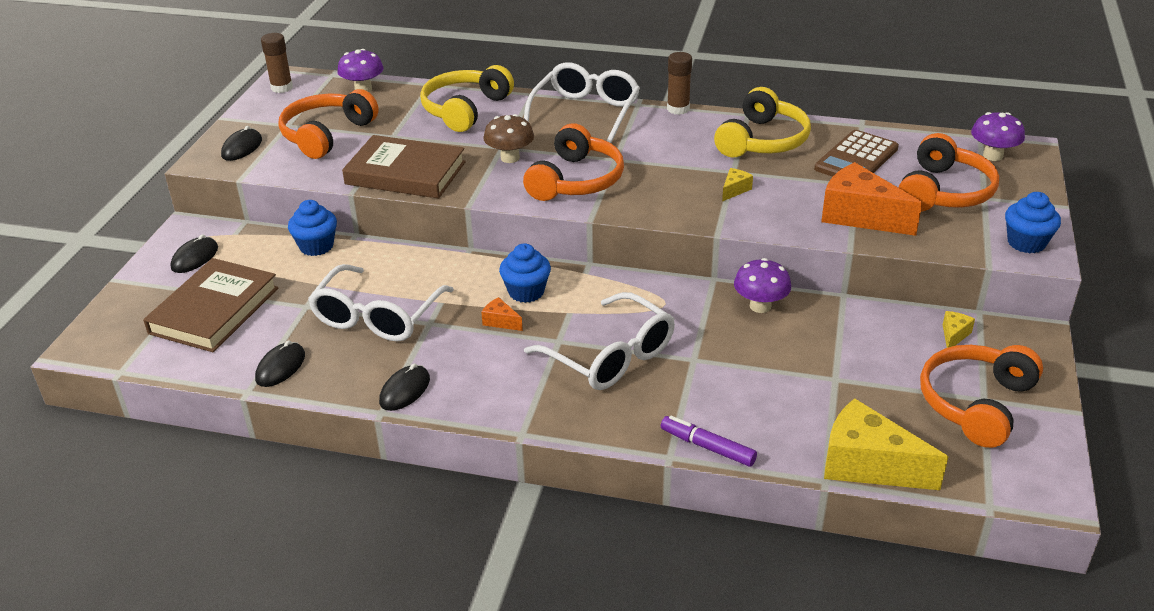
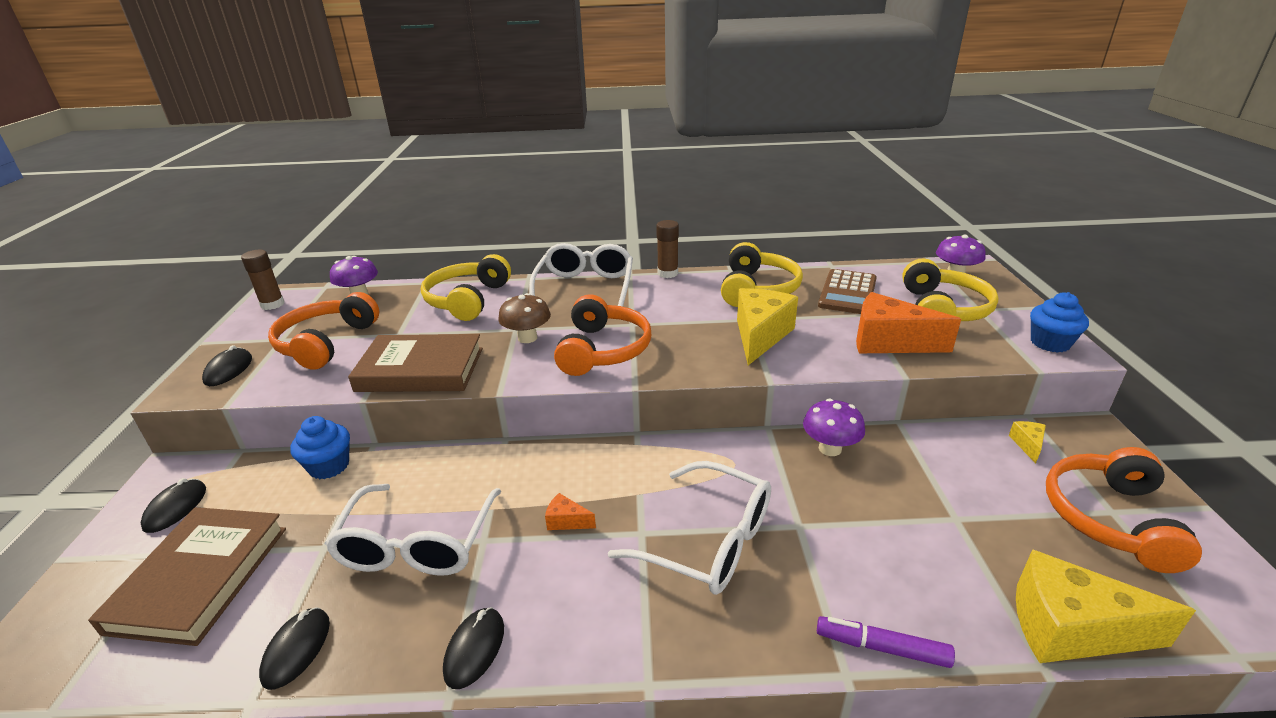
camera: 15 degrees left, 5 degrees down
blue cupcake [499,243,551,303] -> none
yellow cheese [722,168,753,202] -> yellow cheese [737,288,798,365], size x2.30
orange headphones [898,133,999,212] -> yellow headphones [902,258,998,321]

